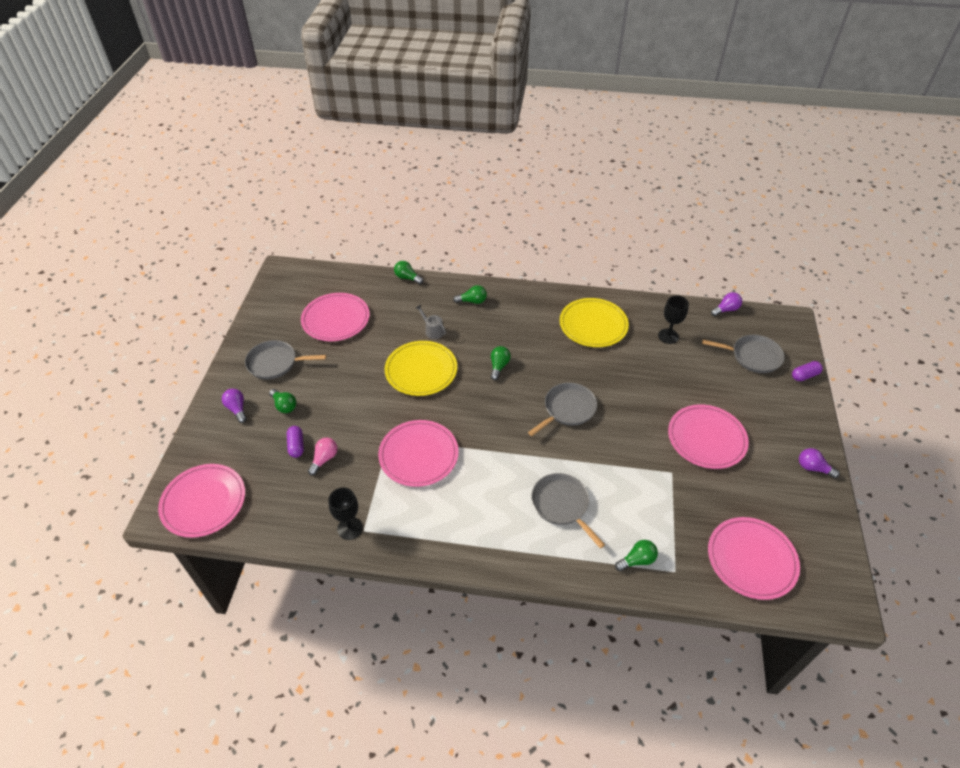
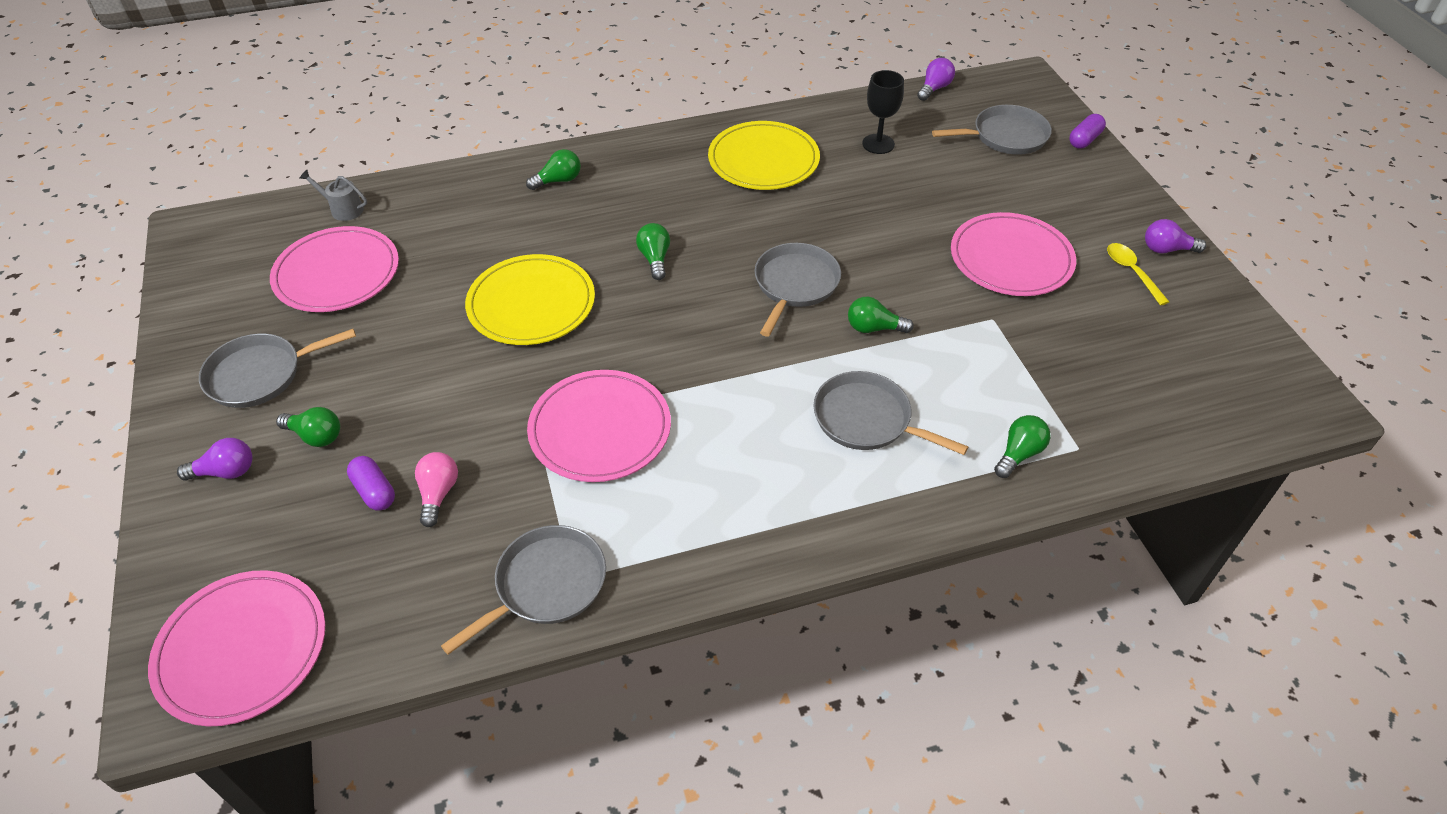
camera: 25 degrees left, 0 degrees up
purple light bulb [222,389,247,423] -> purple light bulb turned 135 degrees clockwise [177,438,253,481]
black goblet [328,488,363,540] -> grey pan [441,525,606,655]
green light bulb [394,261,423,285] -> green light bulb moved to [848,297,914,333]
grey watering can [416,305,446,339] -> grey watering can moved to [299,170,367,221]
pink plate [708,517,800,600] -> none
none -> yellow spoon [1107,243,1169,306]

